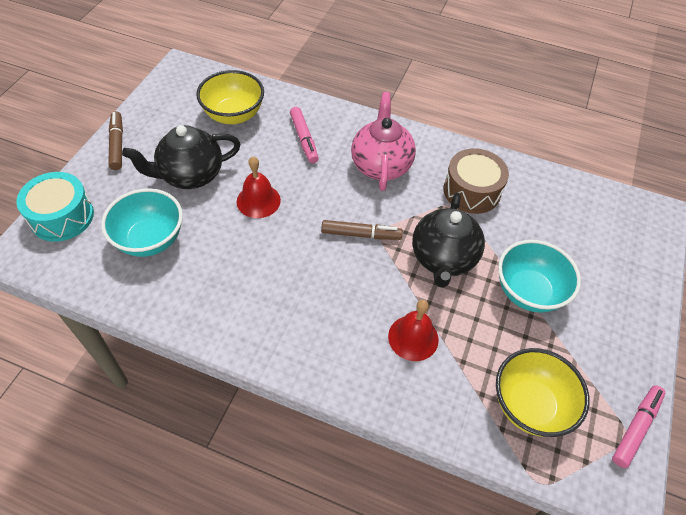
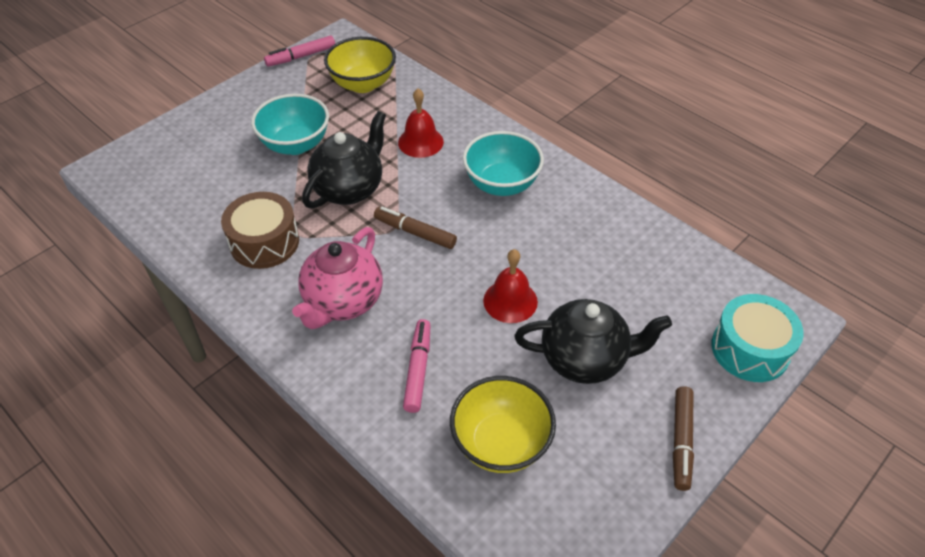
camera: 155 degrees left, 5 degrees down
turquoise bowl [101,188,183,257] -> turquoise bowl moved to [463,131,544,196]

